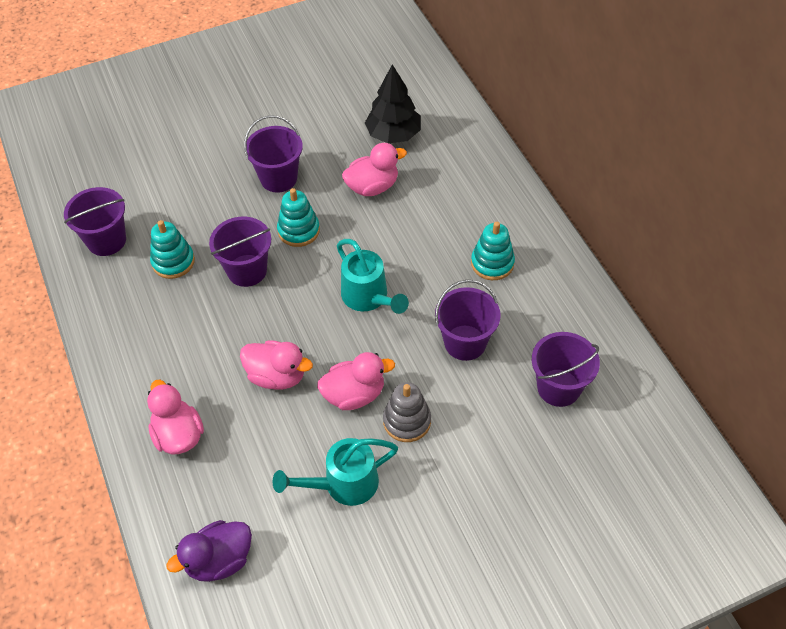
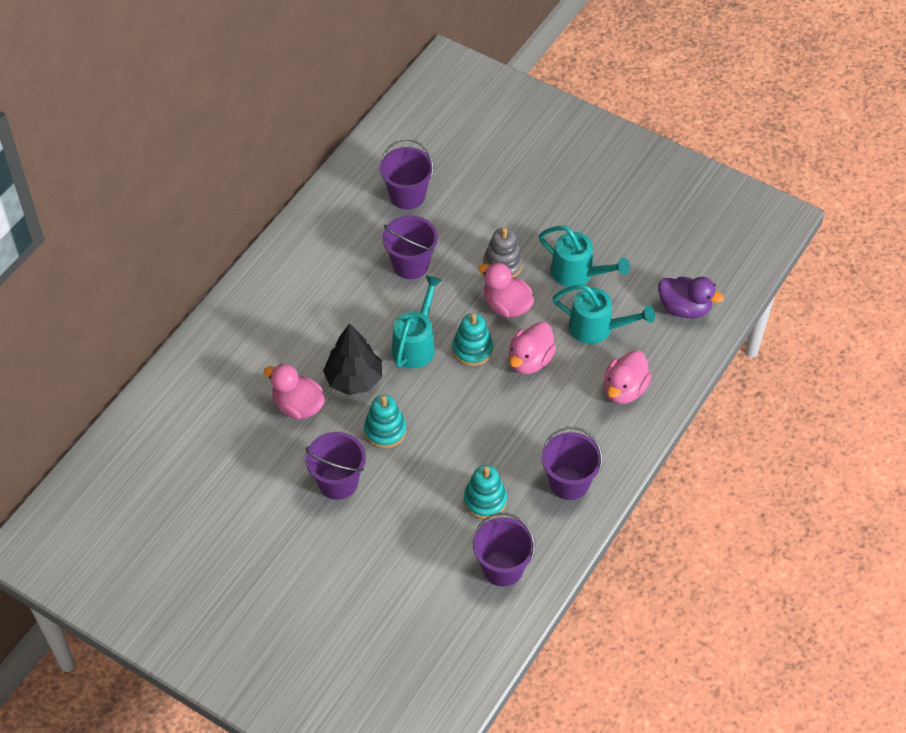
camera: 125 degrees left, 0 degrees up
purple bucket [209,217,271,287] -> purple bucket moved to [542,427,603,500]
pink duck [240,340,313,389] -> pink duck turned 135 degrees counterclockwise [509,322,556,374]
black tree [365,64,421,143] -> black tree moved to [323,323,382,395]
turquoise stacking toy [471,222,515,280] -> turquoise stacking toy moved to [452,313,493,366]
none -> turquoise watering can [553,284,655,344]

